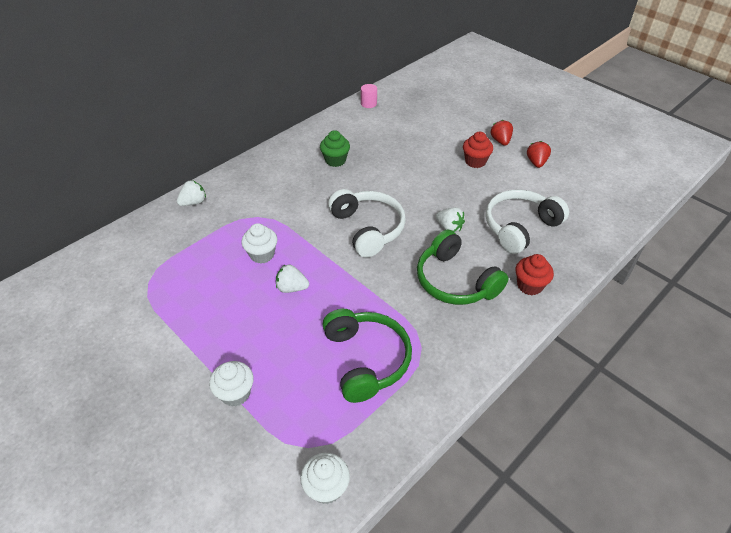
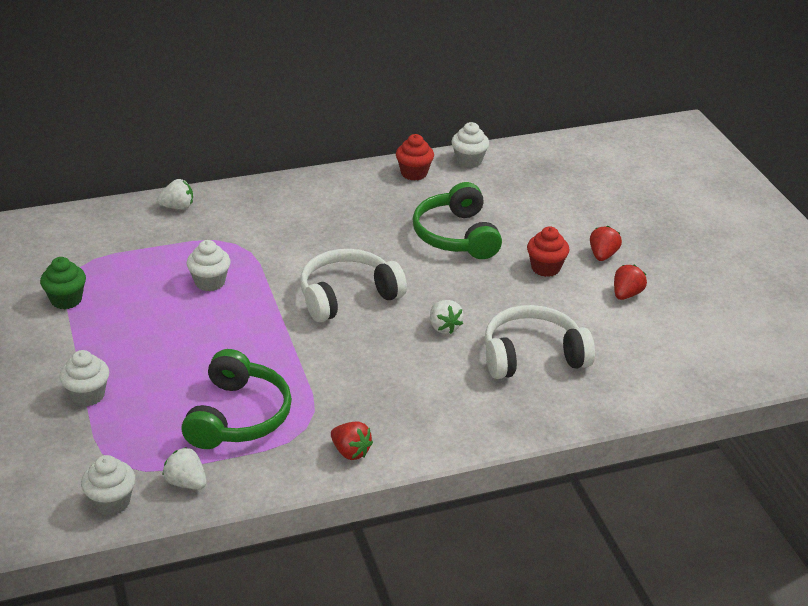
camera: 25 degrees right, 10 degrees down
white strawberry [276,265,309,293] -> white strawberry moved to [163,447,207,490]
green cupcake [320,130,350,167] -> green cupcake moved to [40,257,86,309]
white headphones [328,189,406,257] -> white headphones turned 120 degrees counterclockwise [300,249,407,322]
pink cylinder [361,84,377,108] -> white cupcake [451,122,489,168]
green headphones [417,229,509,305] -> green headphones moved to [413,182,502,259]
red cupcake [515,254,554,295] -> red cupcake moved to [396,134,434,181]
none -> red strawberry [331,421,373,460]

